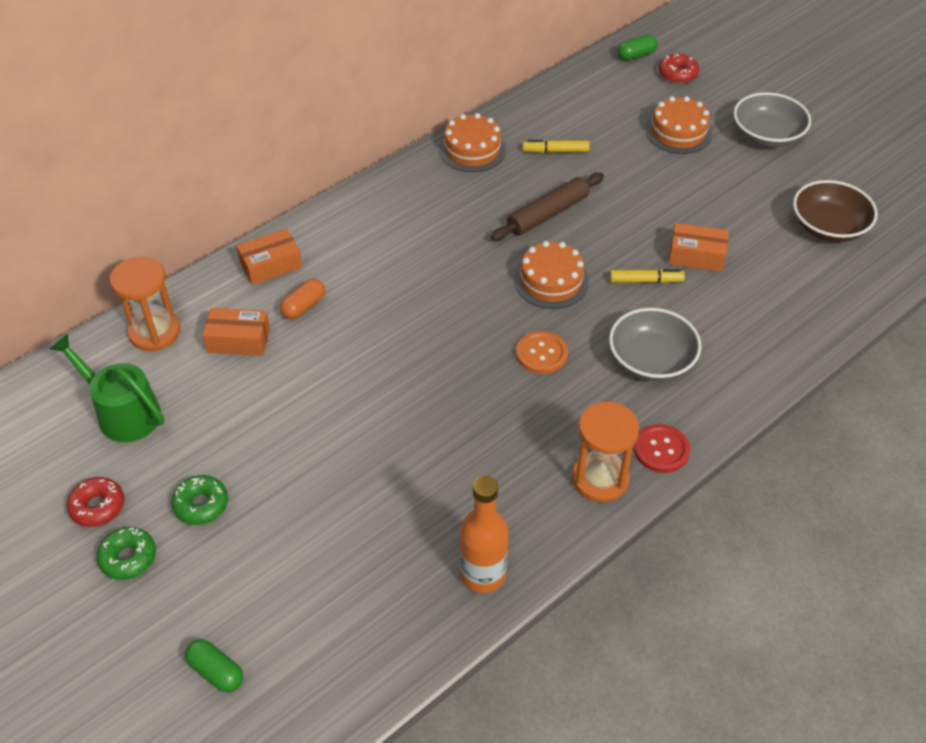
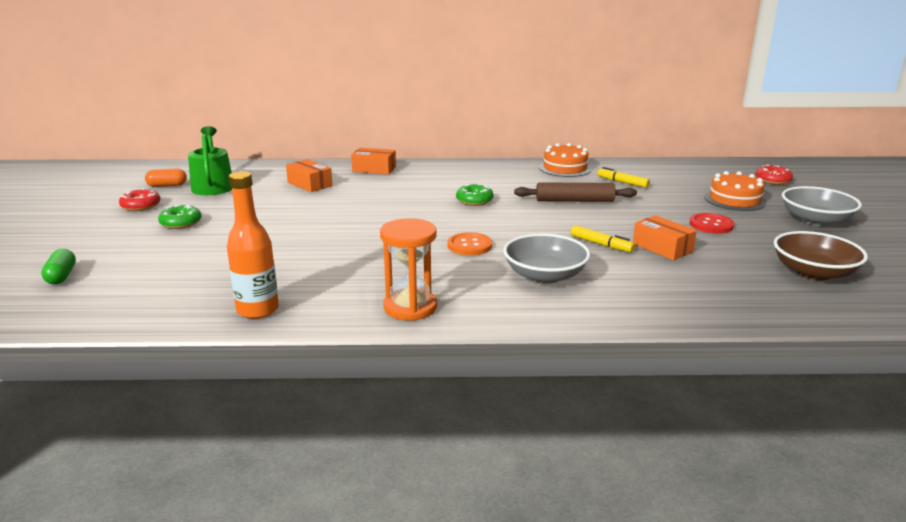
camera: 40 degrees right, 25 degrees down
green donut [97,527,156,580] -> green donut moved to [456,184,493,206]
orange hourglass [110,256,180,351] -> none
orange capsule [280,279,325,319] -> orange capsule moved to [145,168,187,187]
orange cake [514,241,589,309] -> none
green capsule [617,34,658,61] -> none
red button [634,424,690,473] -> red button moved to [690,213,734,233]

